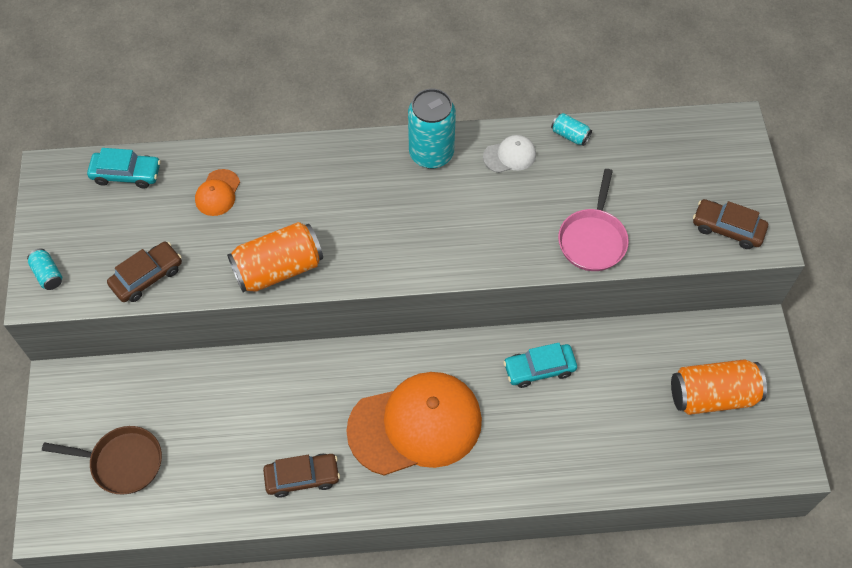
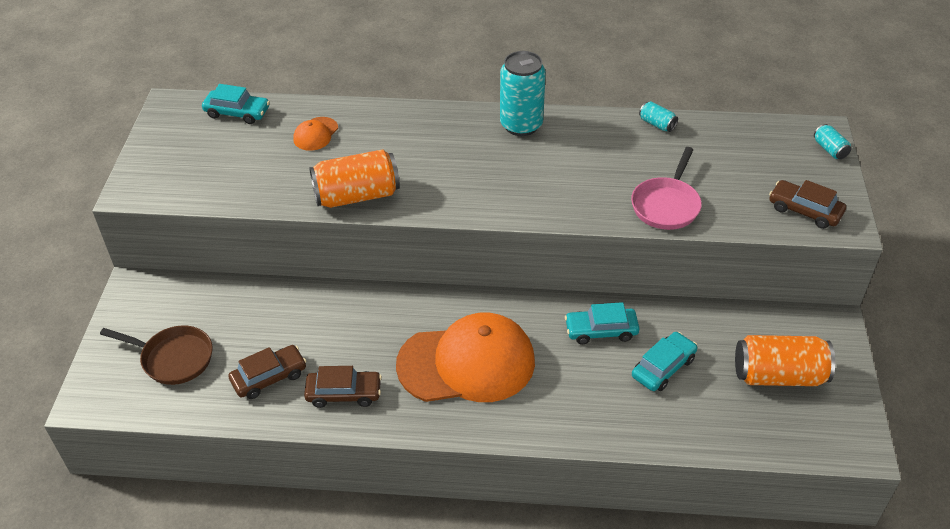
camera: 10 degrees right, 15 degrees down
turquoise can [27,248,62,290] -> turquoise can moved to [814,124,851,159]
brown car [107,242,182,302] -> brown car moved to [228,345,307,399]
white cap [483,135,536,173] -> none
none -> turquoise car [632,332,697,391]

